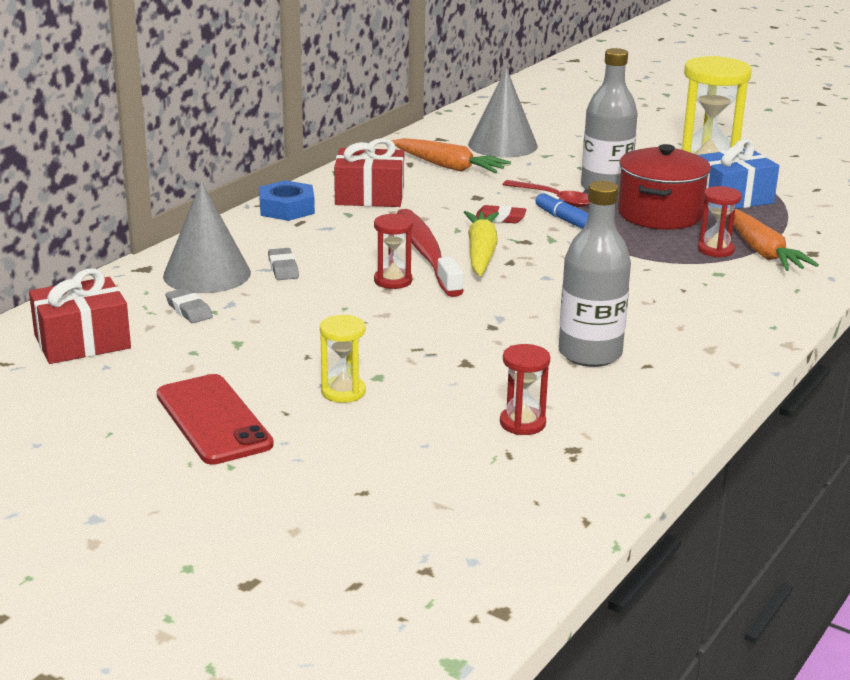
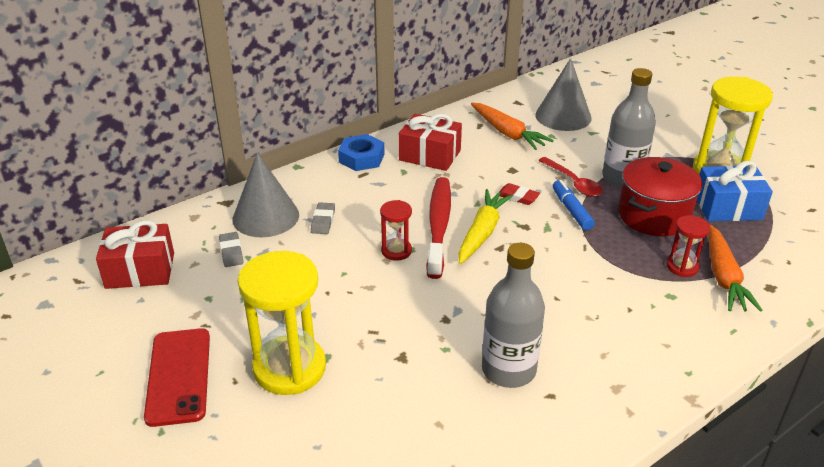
camera: 20 degrees right, 10 degrees up
yellow hourglass [320,315,366,403] -> yellow hourglass [238,251,326,395], size x2.01
red hourglass [500,344,550,435] -> none

